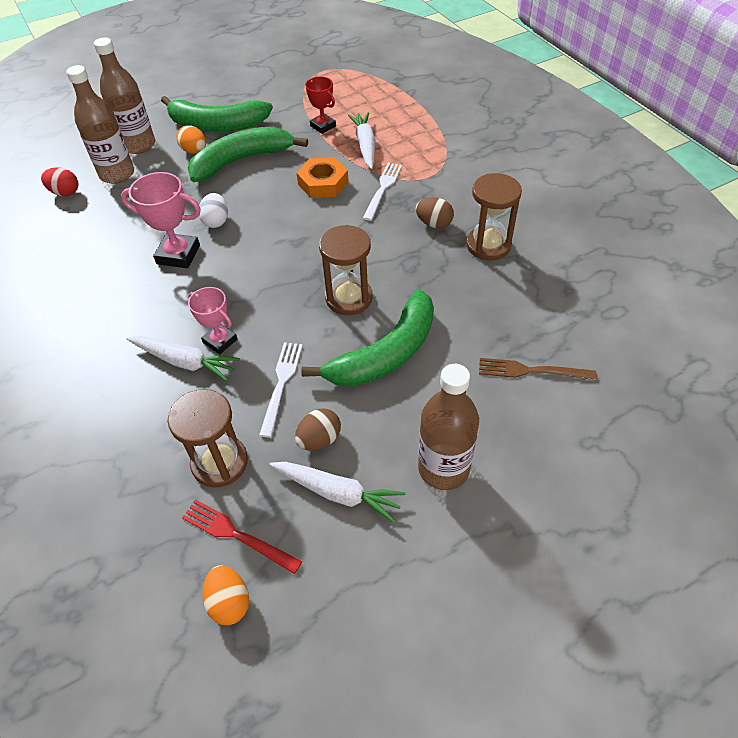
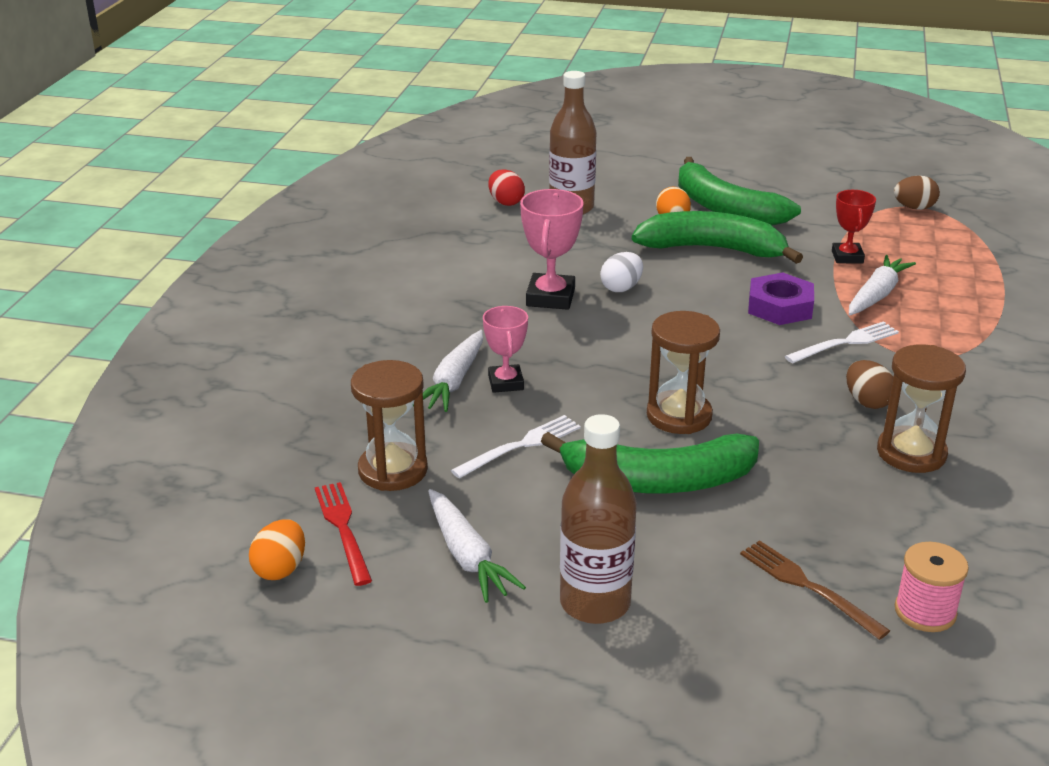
camera: 40 degrees right, 20 degrees down
brown bottle [94,37,155,154] -> none
pink trophy [121,172,201,268] -> pink trophy turned 45 degrees clockwise [520,189,584,310]
white carrot [127,336,240,381] -> white carrot turned 45 degrees clockwise [413,330,483,412]
brown egg [295,408,341,451] -> brown egg moved to [894,176,940,210]
orange nut [296,157,349,198] -> purple nut [748,272,814,325]
none -> pink spool [895,542,969,632]

